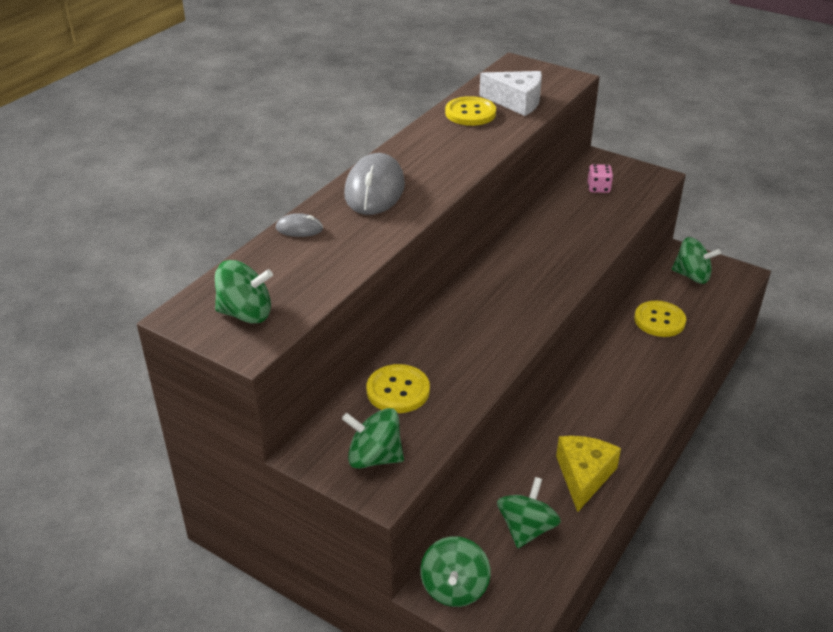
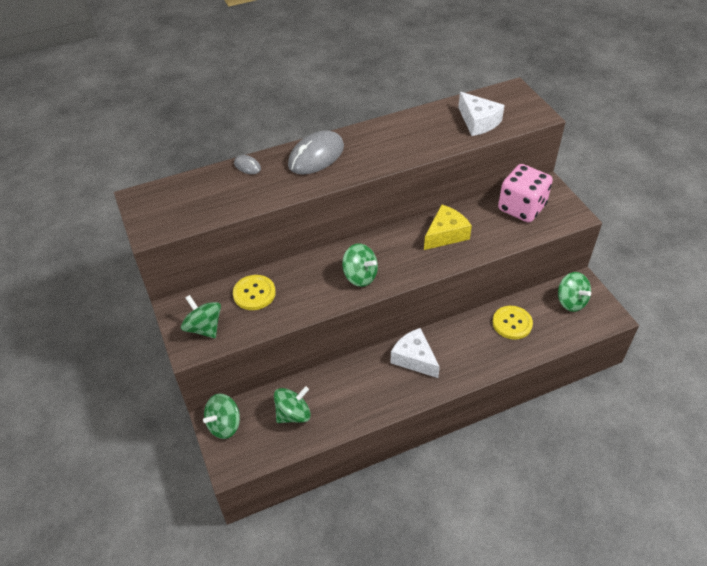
camera: 35 degrees right, 10 degrees up
green spinning top [215,260,273,323] -> green spinning top moved to [342,243,378,287]
yellow button [445,96,496,126] -> none
yellow cheese [556,436,621,512] -> yellow cheese moved to [424,204,472,250]
pink dice [587,164,613,193] -> pink dice [498,164,553,222], size x2.23
none -> white cheese [391,328,440,378]

